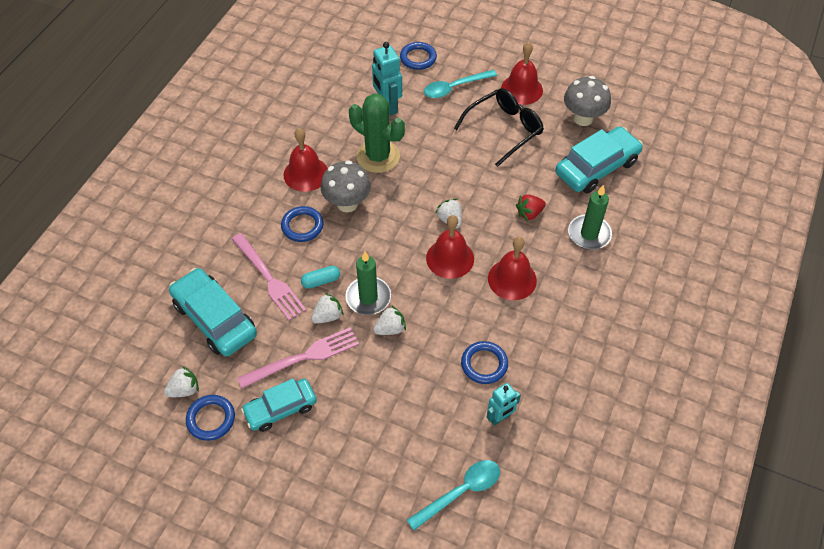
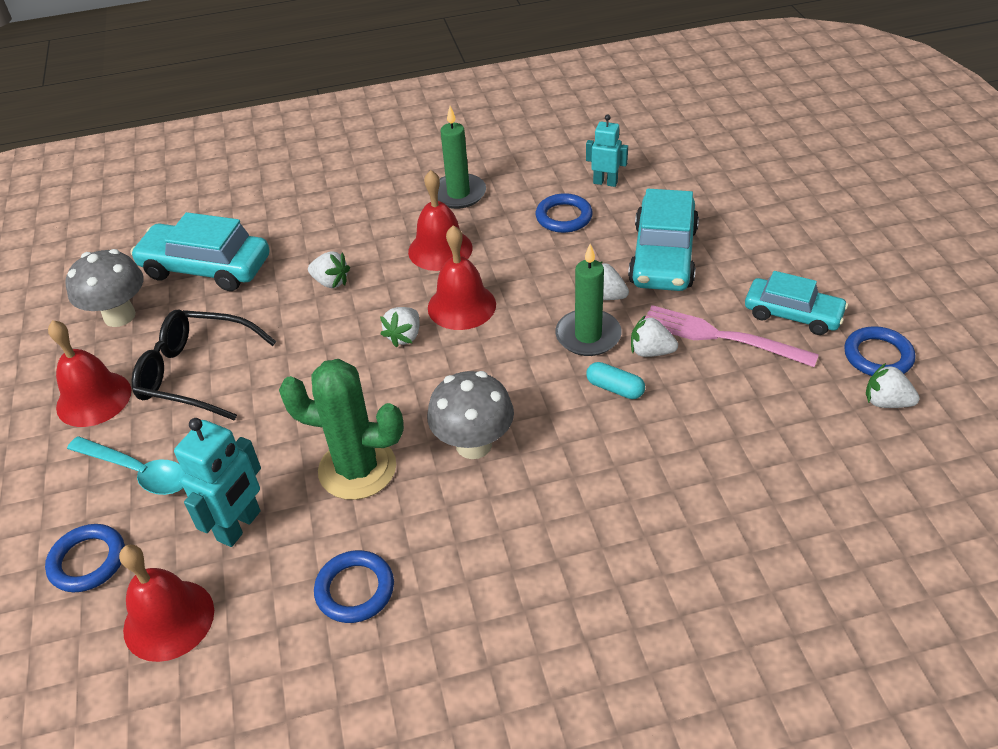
camera: 125 degrees left, 10 degrees down
turquoise car [169,268,257,357] -> turquoise car moved to [628,189,699,291]
pink fork [232,233,306,321] -> none
blue ring [281,206,324,242] -> blue ring moved to [314,550,394,623]
red bell [284,128,328,192] -> red bell moved to [119,544,214,662]
green cactus [349,93,405,173] -> green cactus turned 75 degrees counterclockwise [279,359,404,500]
turquoise spoon [407,460,500,530] -> none
red strawberry [516,195,546,221] -> white strawberry [308,251,350,288]
green candle [568,185,612,250] -> green candle moved to [438,106,486,209]

